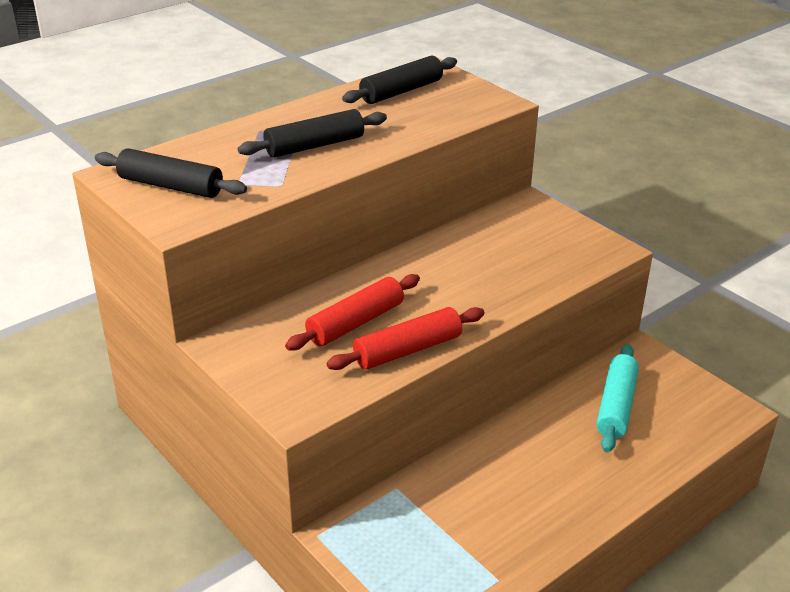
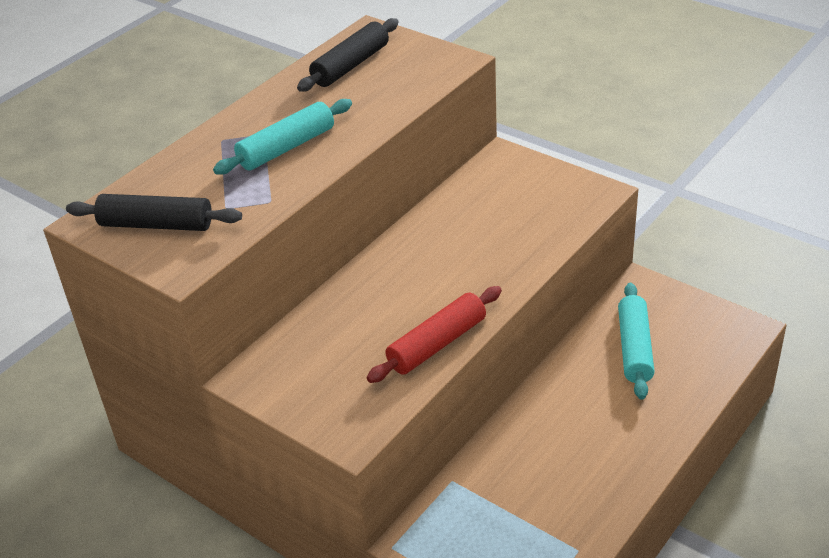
camera: 10 degrees left, 5 degrees up
black rolling pin [238,109,387,158] -> turquoise rolling pin [213,99,352,175]
red rolling pin [285,274,420,351] -> none

